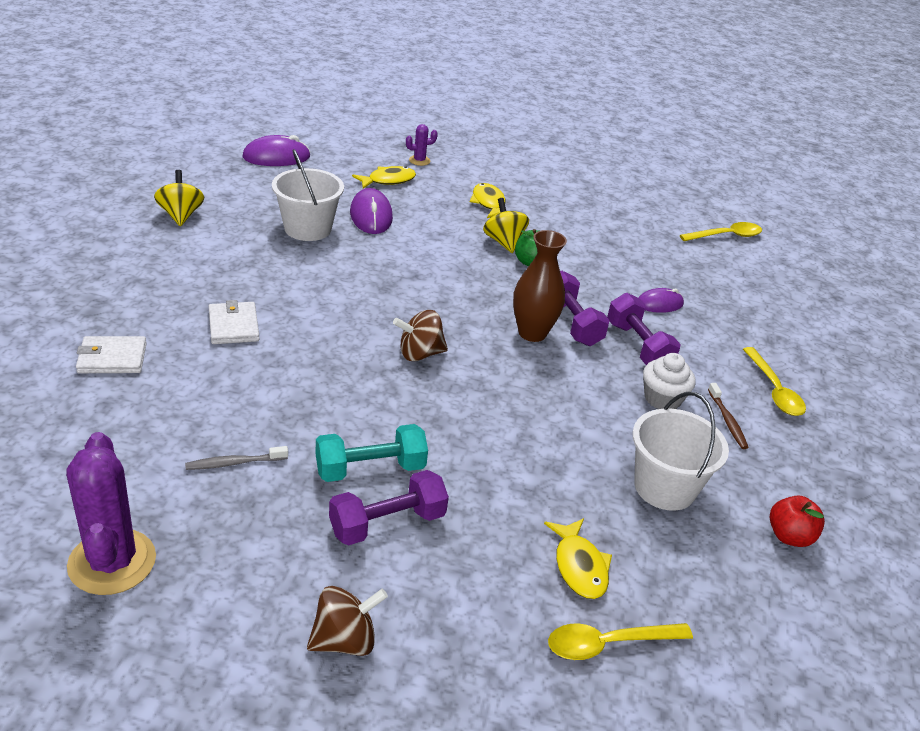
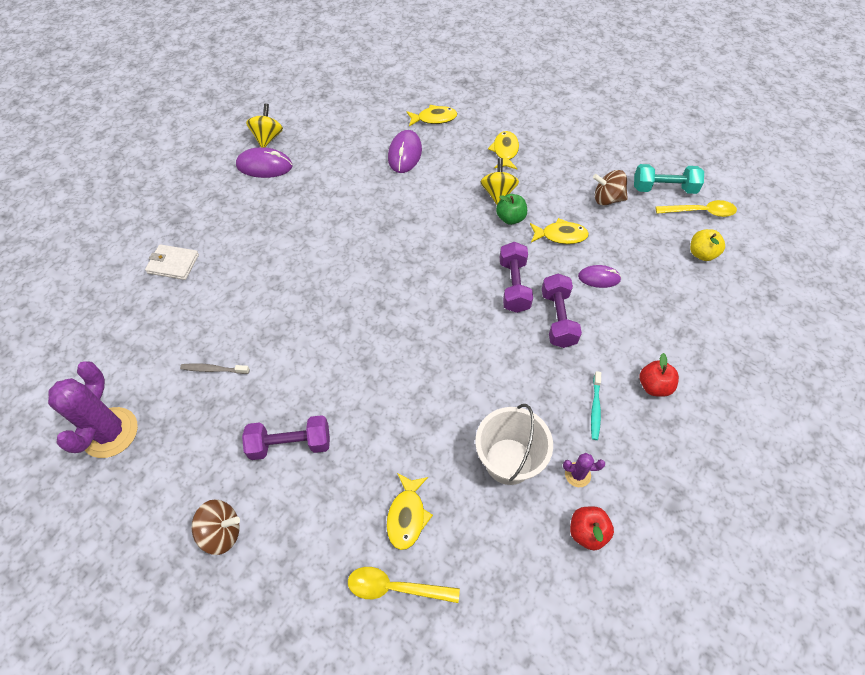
camera: 25 degrees right, 20 degrees up
white wallet [209,300,259,344] -> none
purple mouse [242,135,310,166] -> purple mouse moved to [236,147,293,178]
white bucket [272,149,344,241] -> none
turquoise dumbbell [316,424,428,482] -> turquoise dumbbell moved to [634,164,704,194]
brown spinning top [393,310,448,361] -> brown spinning top moved to [593,170,628,206]
purple cactus [406,124,438,166] -> purple cactus moved to [563,453,605,487]
brown vase [513,230,567,342] -> none
white cupcake [643,353,696,409] -> none
brown toothbrush [708,383,749,449] -> turquoise toothbrush [591,371,601,440]
yellow spoon [743,347,806,416] -> red apple [640,353,679,397]
none -> yellow fish [530,218,589,244]
none -> yellow apple [690,229,725,261]

